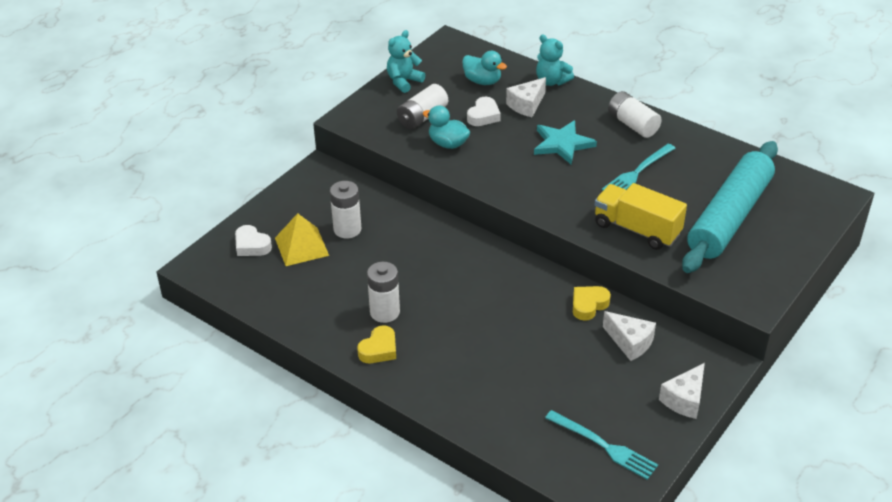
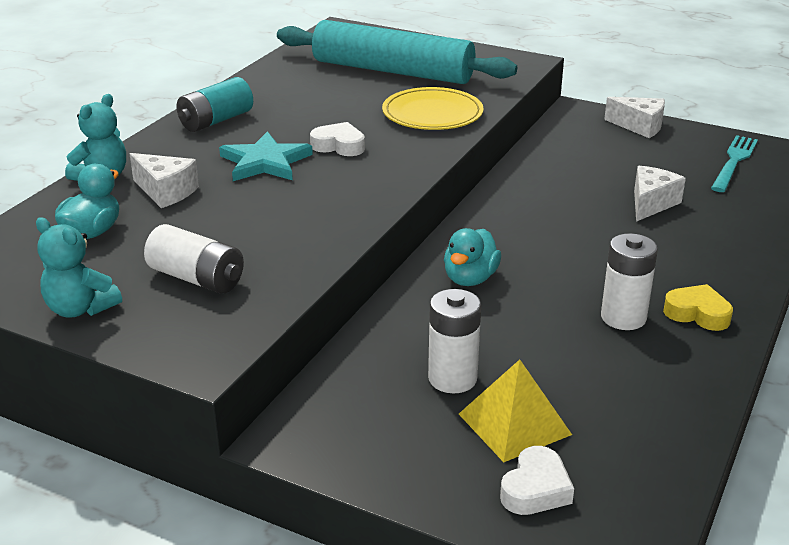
camera: 100 degrees left, 10 degrees down
turquoise duck [423,105,470,149] -> turquoise duck moved to [444,228,501,286]
white heart [467,97,501,126] -> white heart moved to [310,122,365,156]
yellow heart [573,286,611,321] -> none
yellow truck [594,183,687,250] -> yellow plate [382,87,484,130]
turquoise fork [602,144,676,190] -> none
white cheese [603,311,656,361] -> white cheese moved to [634,166,686,222]
white battery [608,91,662,138] -> turquoise battery [176,77,253,132]

